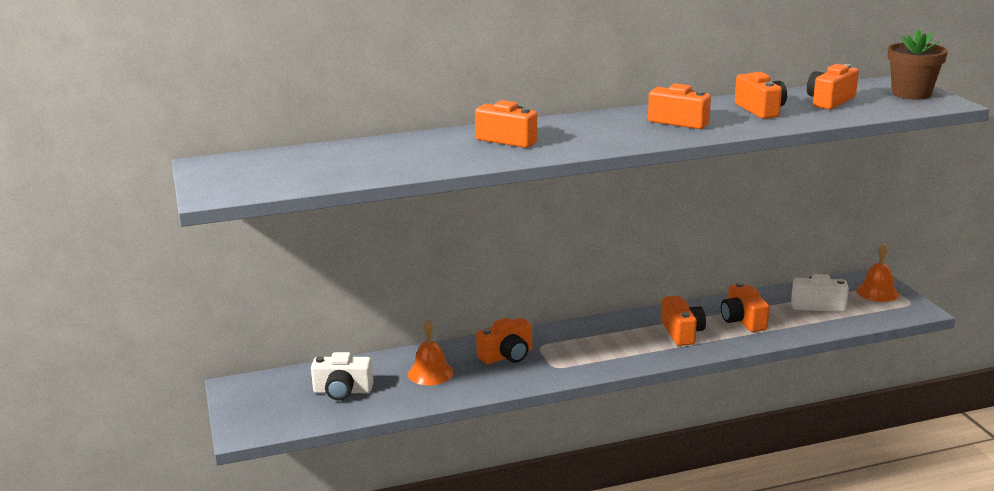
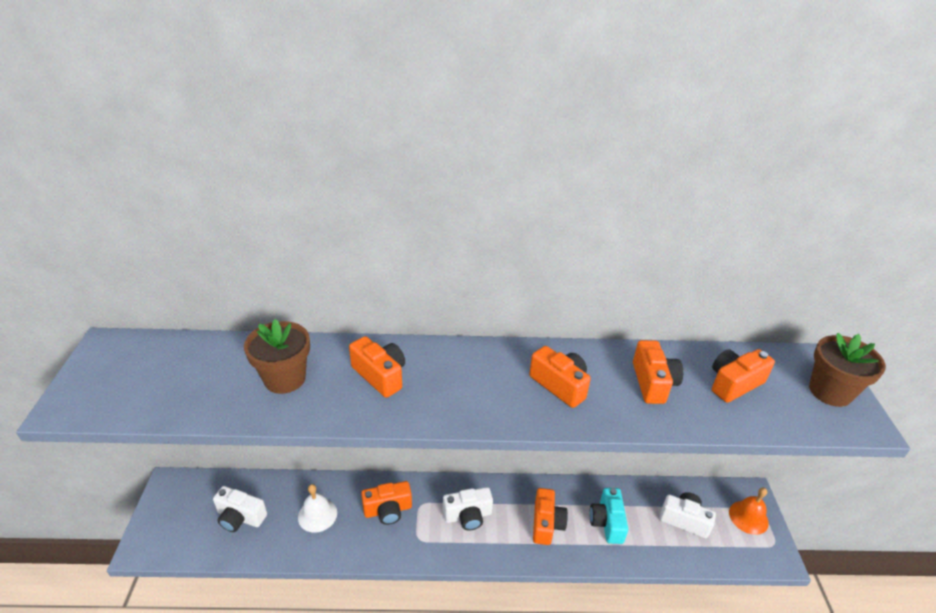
camera: 15 degrees right, 15 degrees up
orange bell [408,320,454,385] -> white bell [298,484,337,533]
orange camera [721,282,769,332] -> turquoise camera [590,488,628,544]
none -> brown flower pot [244,319,310,394]
none -> white camera [443,487,493,531]

